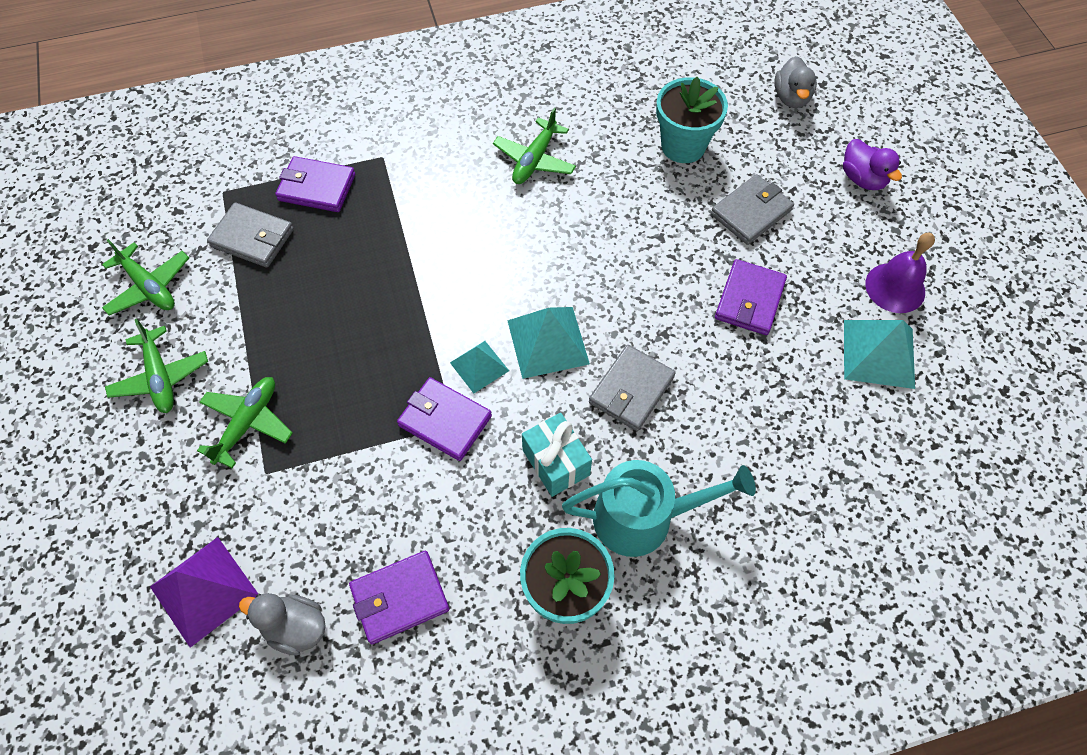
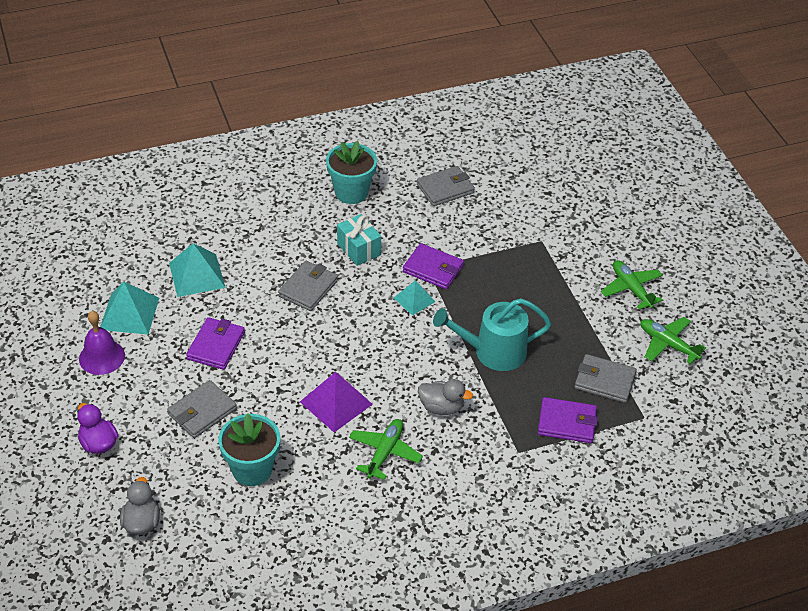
camera: 175 degrees right, 15 degrees down
purple pyramid [150,537,258,648] -> purple pyramid moved to [300,372,373,432]
green plane [197,377,293,468] -> none
grey duck [239,593,326,656] -> grey duck moved to [418,379,473,415]
purple wallet [349,551,450,644] -> grey wallet [417,166,475,206]
turquoise pyramid [507,307,590,379] -> turquoise pyramid moved to [169,243,226,297]
turquoise watering can [562,460,756,557] -> turquoise watering can moved to [433,298,551,371]

